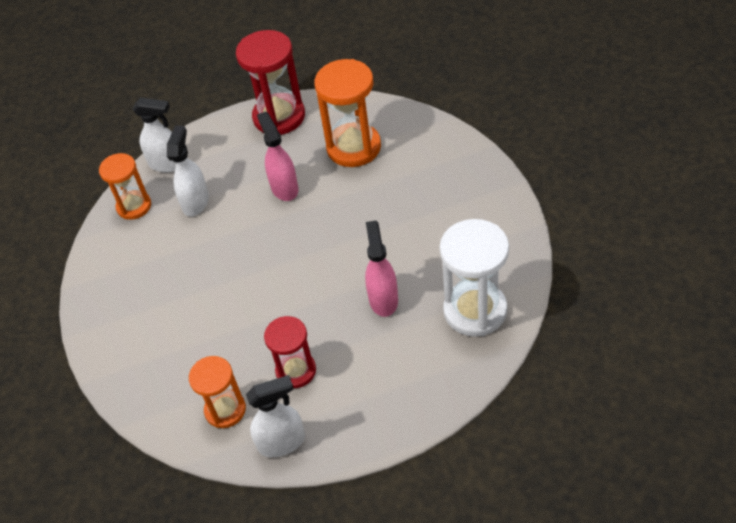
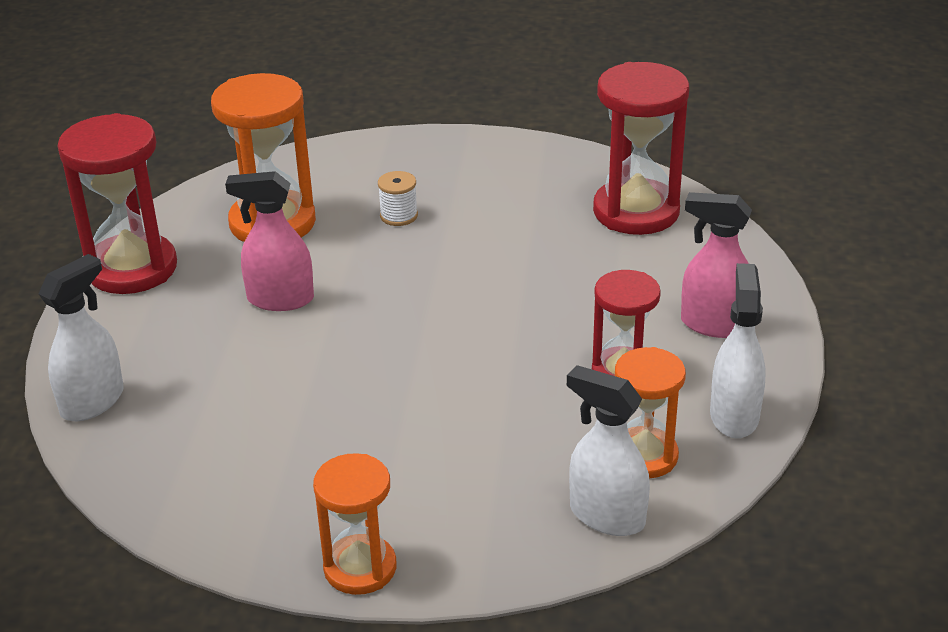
camera: 70 degrees left, 15 degrees down
orange hourglass [99,153,151,220] -> orange hourglass moved to [313,453,396,595]
white spray bottle [167,126,209,217] -> white spray bottle moved to [567,365,650,536]
pink spray bottle [365,221,398,317] -> pink spray bottle moved to [681,192,752,338]
white hourglass [440,219,509,337] -> red hourglass [593,62,689,235]
none -> white spool [378,171,418,226]

